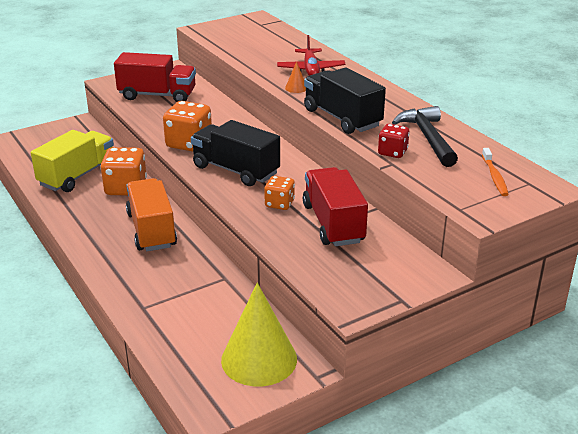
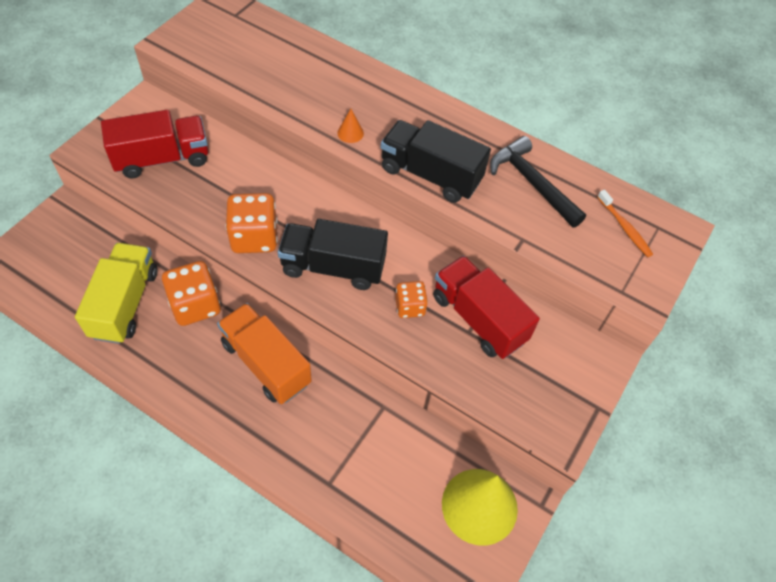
camera: 30 degrees left, 25 degrees up
red plane [277,35,346,76] -> none
red dice [378,124,410,158] -> none

